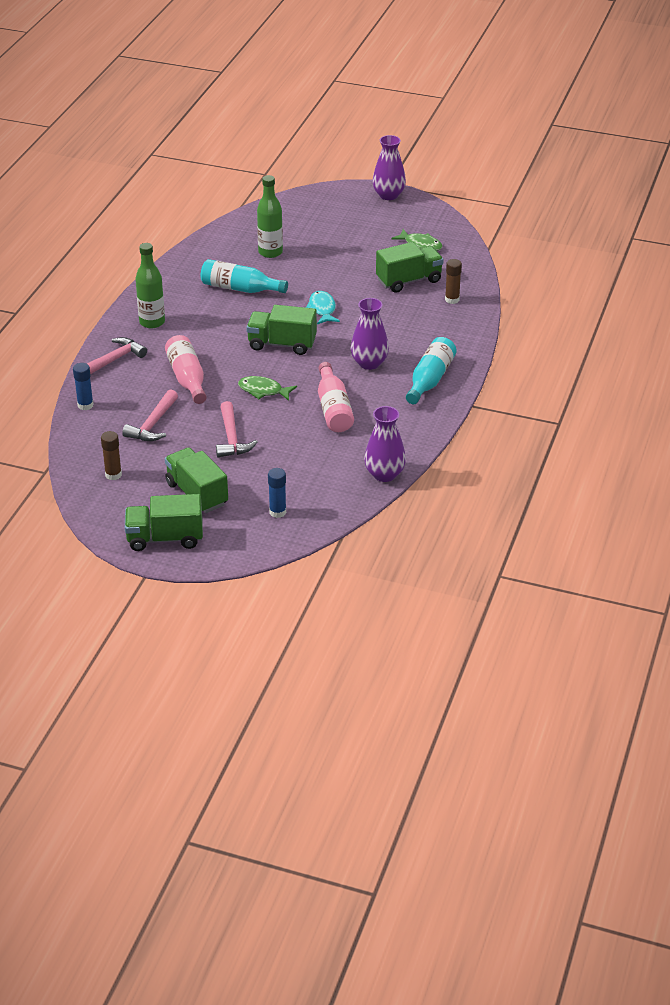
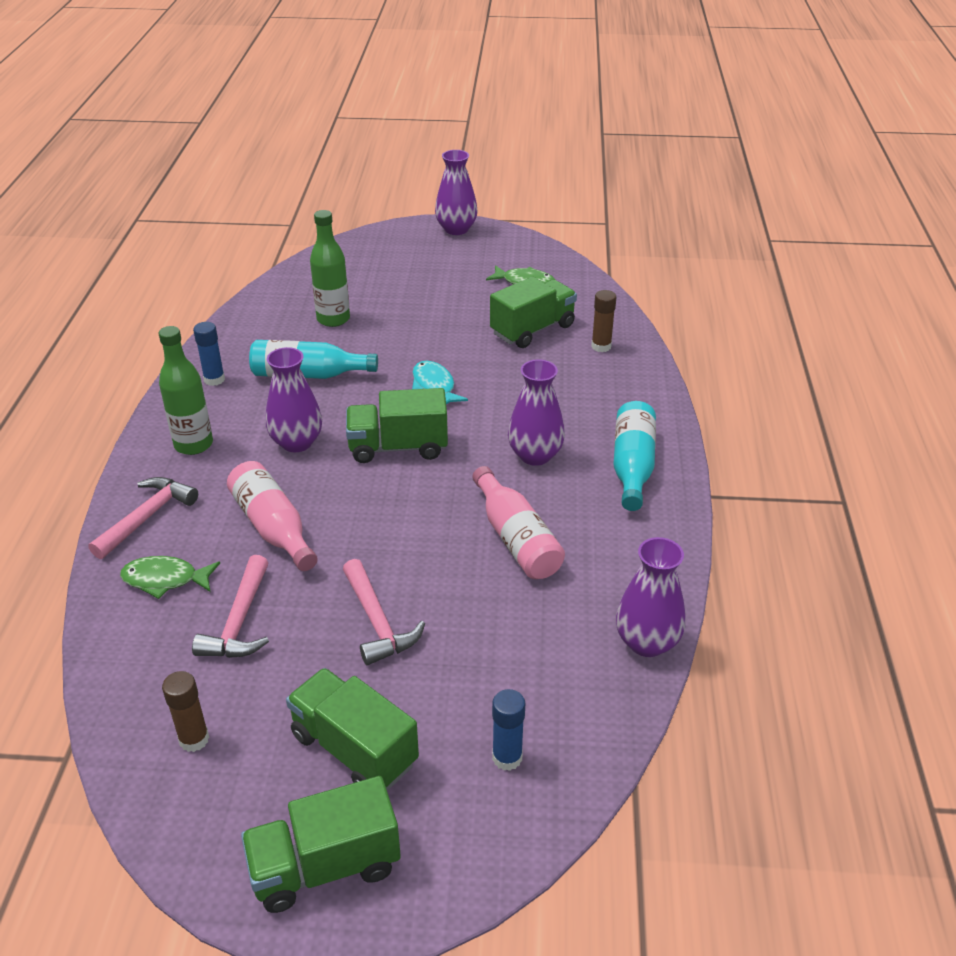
camera: 15 degrees left, 0 degrees up
blue glue stick [73,363,94,410] -> blue glue stick moved to [193,322,225,386]
green fish [238,376,297,401] -> green fish moved to [120,556,220,599]
none -> purple vase [266,347,322,452]

